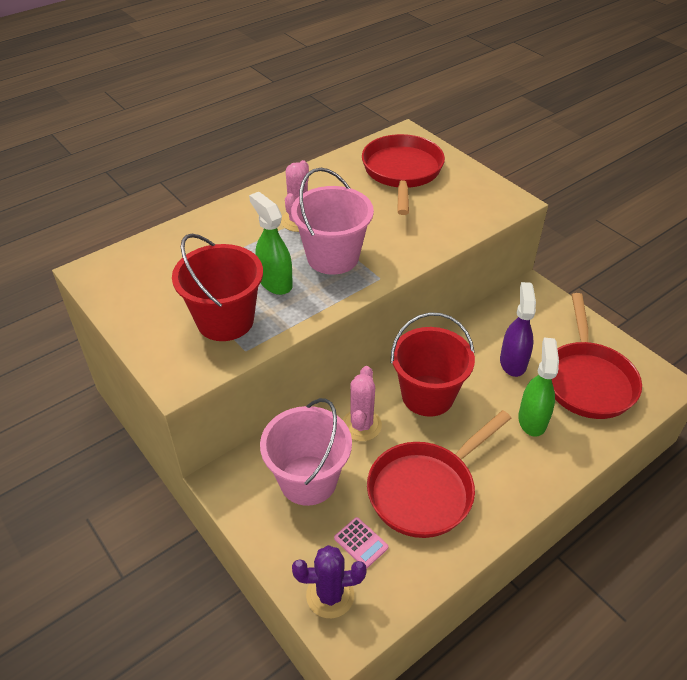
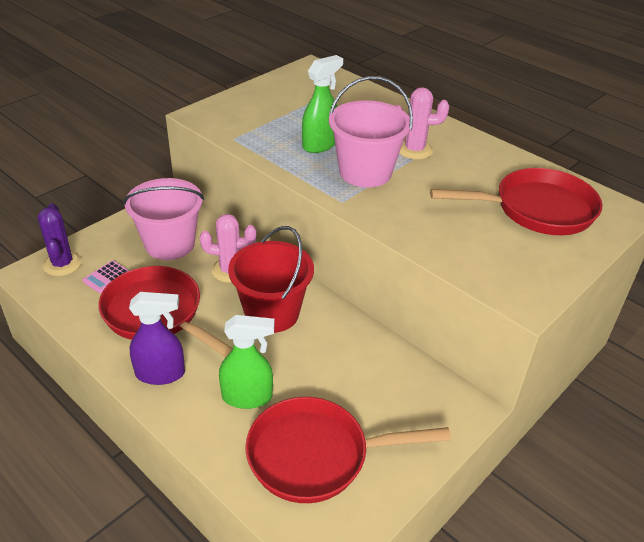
camera: 80 degrees right, 5 degrees down
red bucket [172,234,263,341] -> none
purple spray bottle [500,282,536,377] -> purple spray bottle moved to [129,292,185,385]

